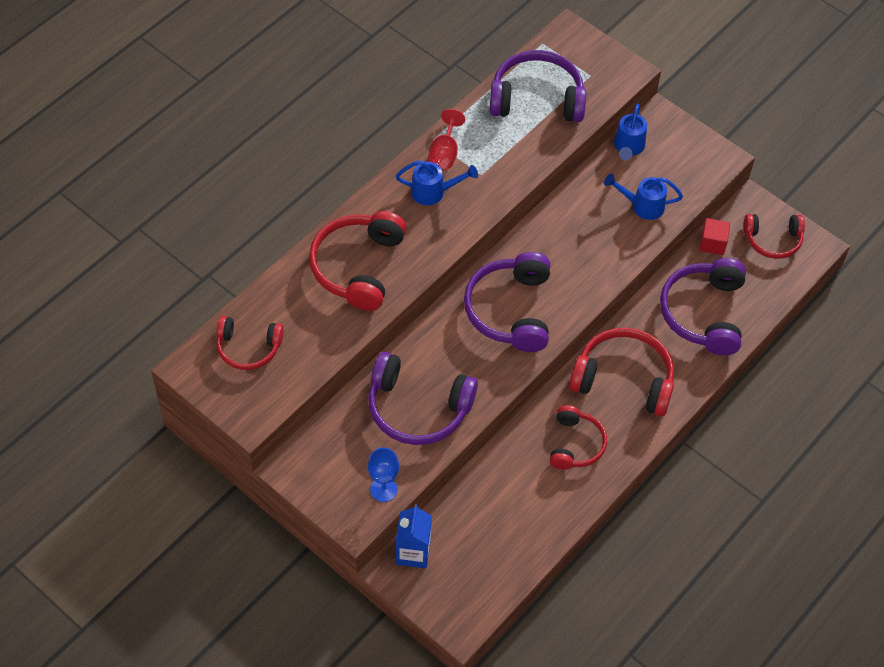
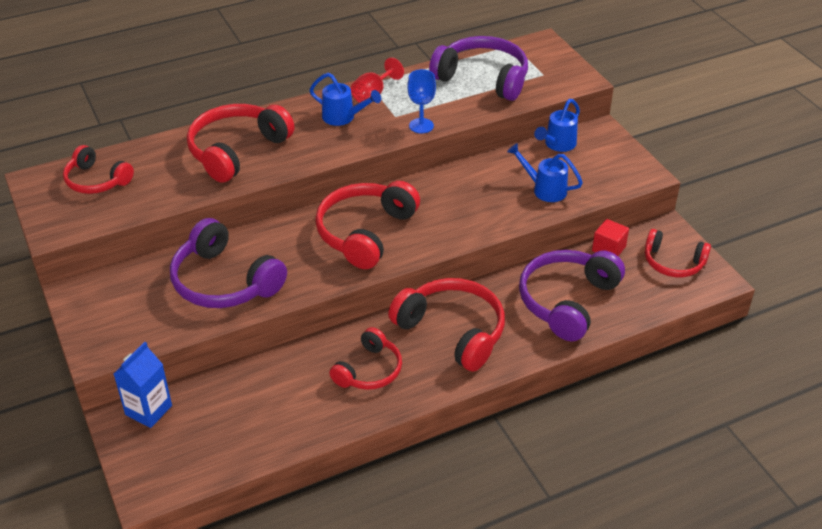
camera: 25 degrees right, 15 degrees down
blue goblet [368,448,399,502] -> blue goblet moved to [407,69,436,133]
purple headphones [464,252,550,352] -> red headphones [315,181,420,269]

